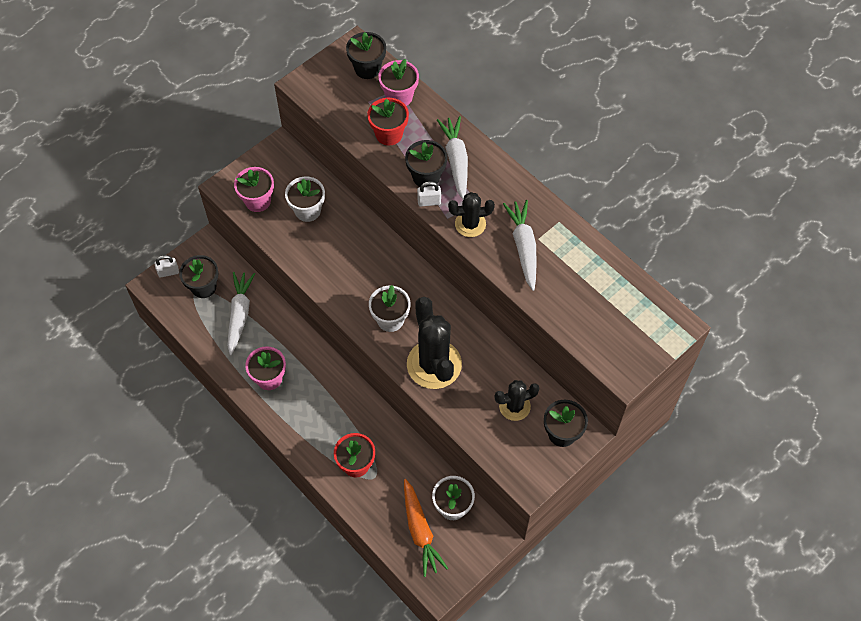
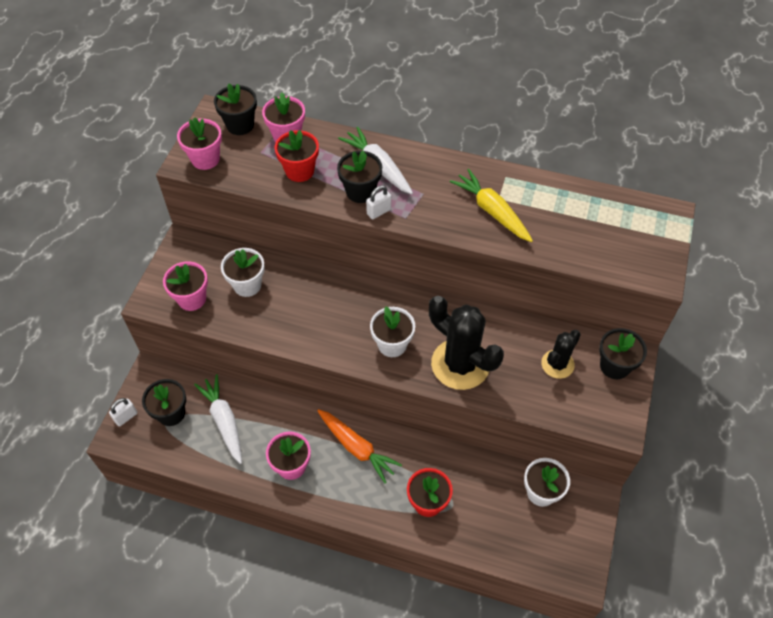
camera: 30 degrees left, 5 degrees down
orange carrot [404,479,448,577] -> orange carrot moved to [317,409,402,484]
black cactus [448,192,495,237] -> none
white carrot [503,200,537,291] -> yellow carrot [450,169,533,242]
none -> pink flower pot [177,117,222,170]

